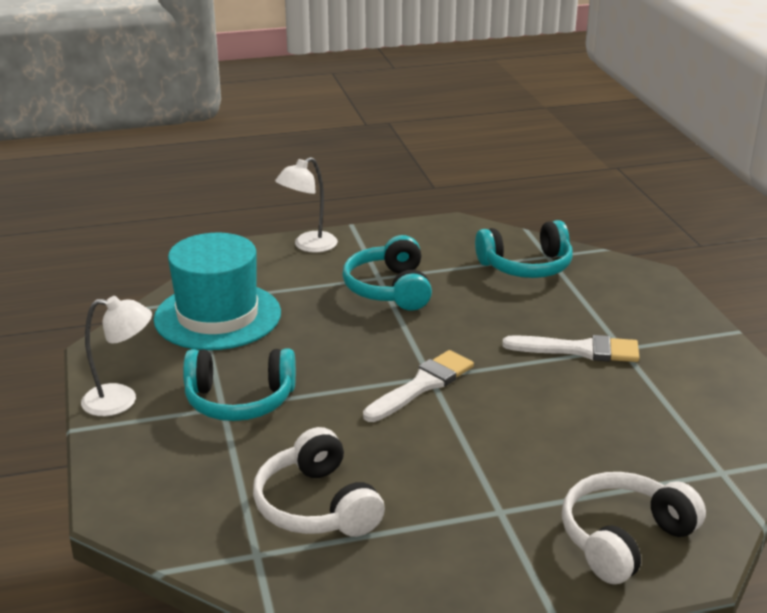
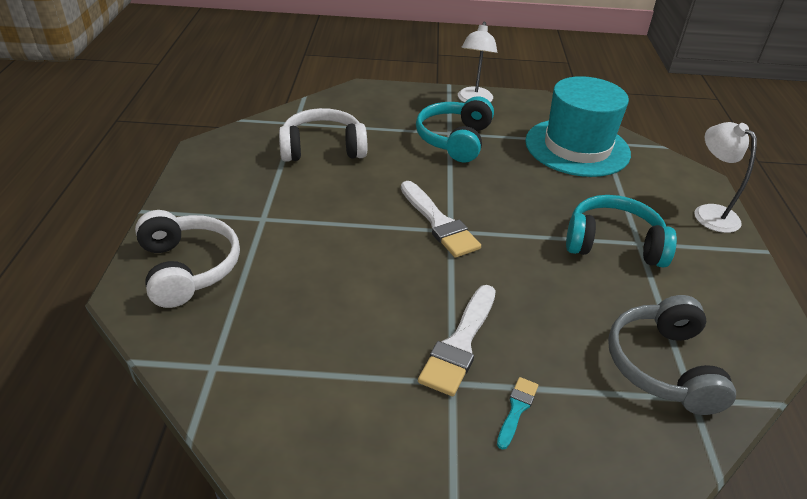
camera: 105 degrees right, 10 degrees up
turquoise headphones [475,220,573,278] -> grey headphones [608,295,736,415]
none -> turquoise brush [497,377,538,450]

